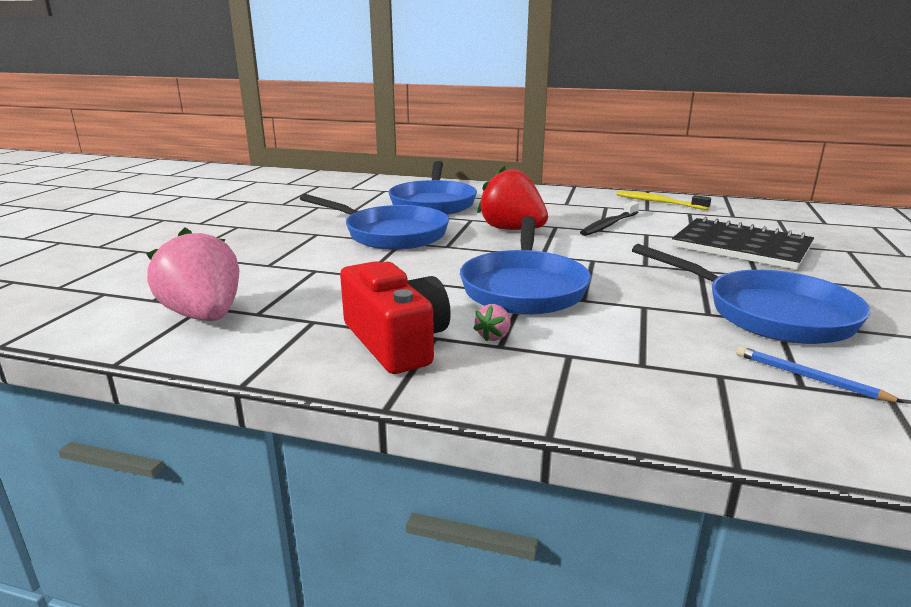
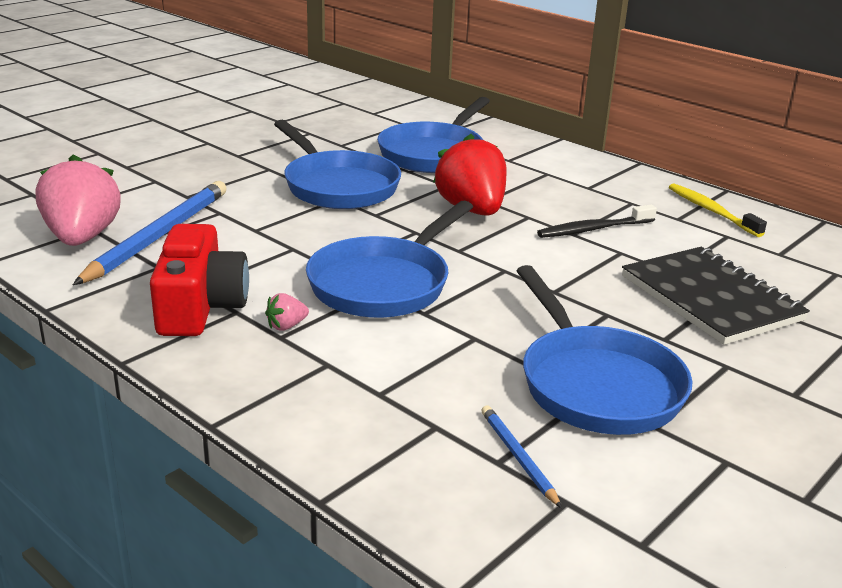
camera: 25 degrees right, 5 degrees up
none -> blue pencil [73,181,227,285]

